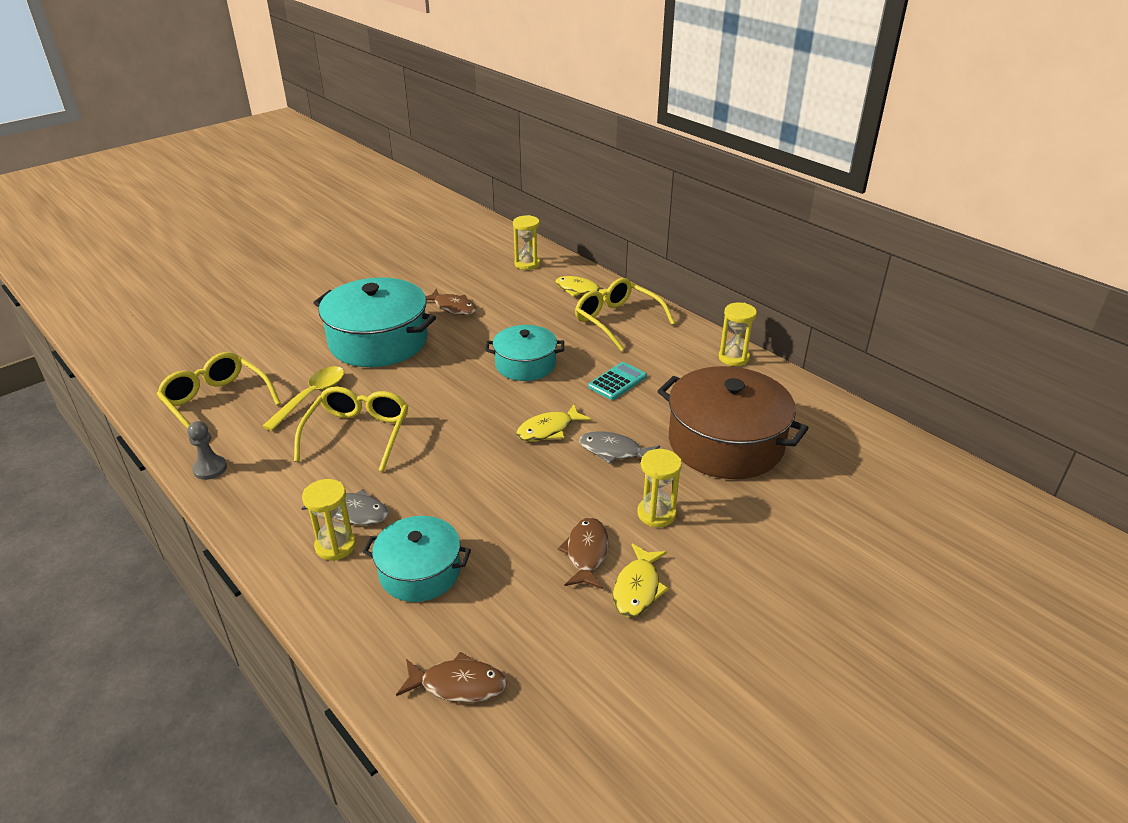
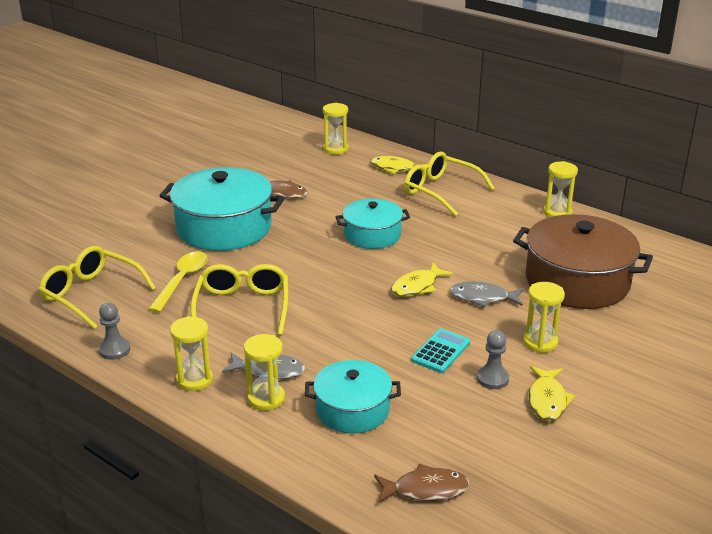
camera: 10 degrees left, 5 degrees down
brown fish [558,518,609,589] -> grey pawn [477,330,509,389]
turquoise calculator [588,362,647,400] -> turquoise calculator moved to [411,329,470,373]
none -> yellow hourglass [170,316,213,391]

